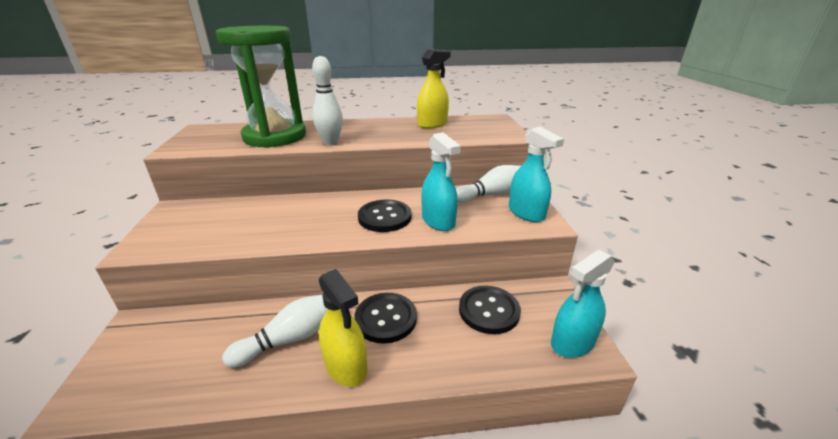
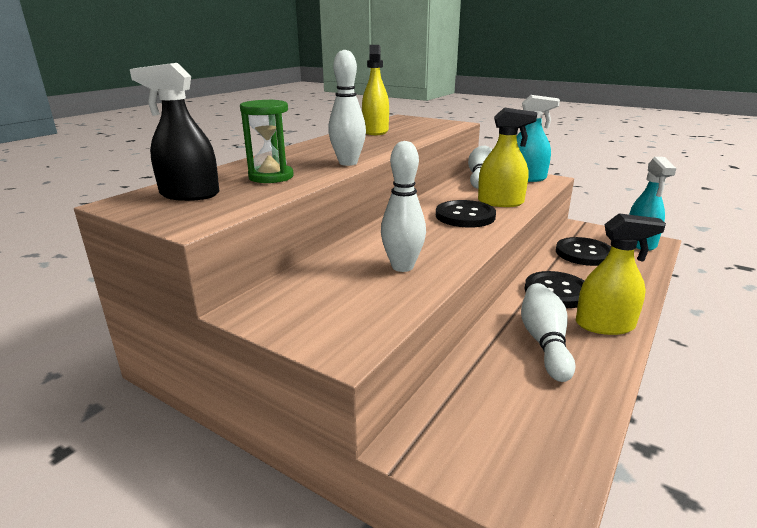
camera: 50 degrees left, 5 degrees down
green hourglass [216,26,306,148] -> green hourglass [240,100,294,183], size x0.50
turquoise spray bottle [421,132,461,231] -> yellow spray bottle [478,107,537,207]
none -> black spray bottle [130,63,219,201]
none -> white bowling pin [381,141,426,272]

